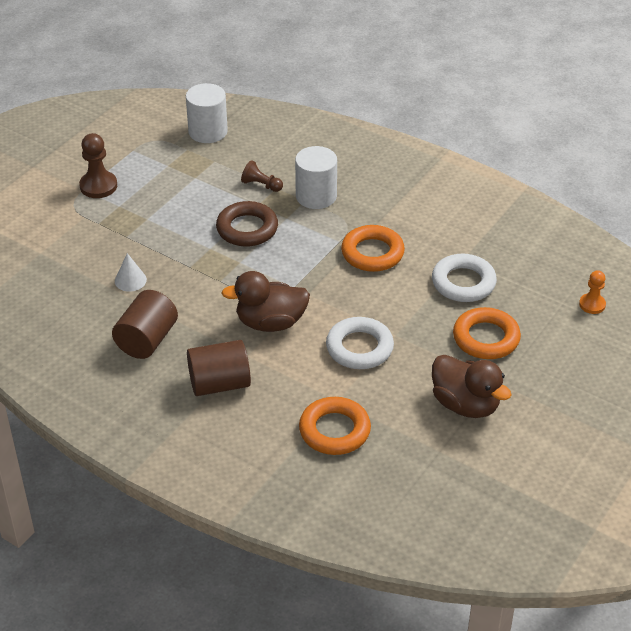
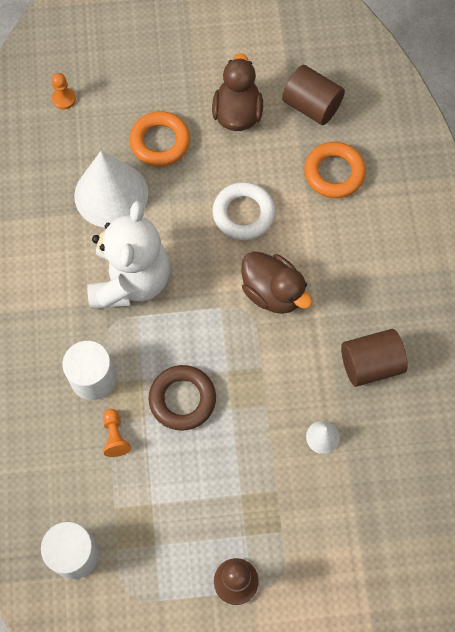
camera: 130 degrees left, 25 degrees up
brown cylinder [187,340,251,396] -> brown cylinder moved to [282,65,345,125]
brown pawn [241,160,283,192] -> orange pawn [103,409,131,457]
orange ring [341,225,405,272] -> white teddy bear [87,201,170,309]
white ring [432,254,497,302] -> white cone [74,151,148,228]

